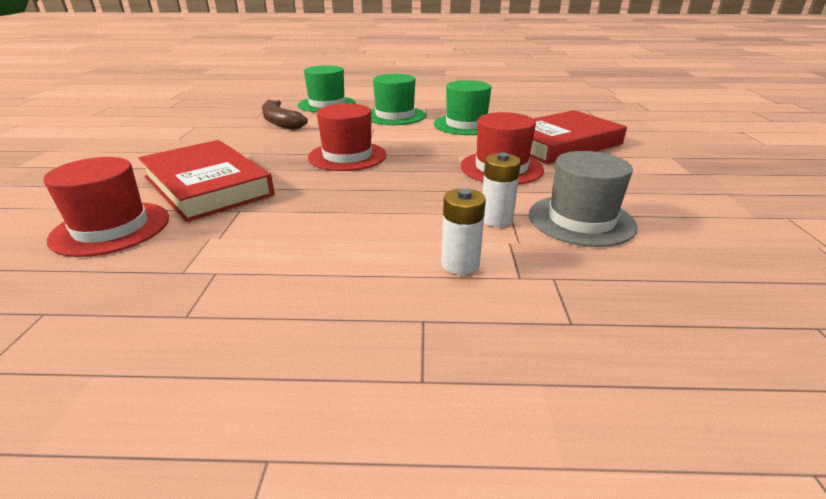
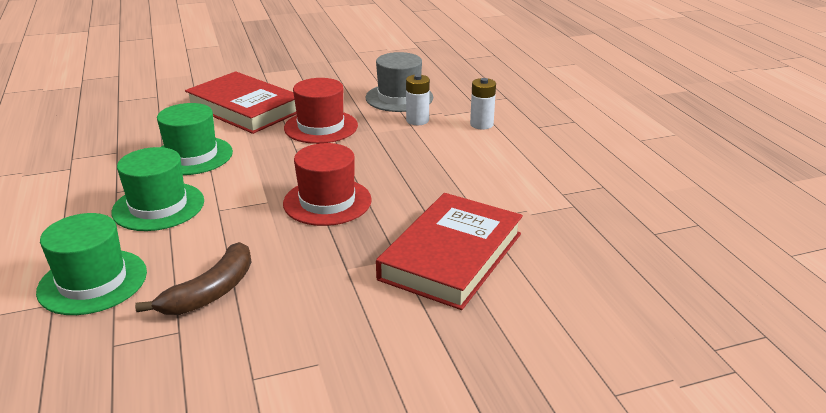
camera: 110 degrees left, 0 degrees up
red hat [43,157,169,257] -> none

